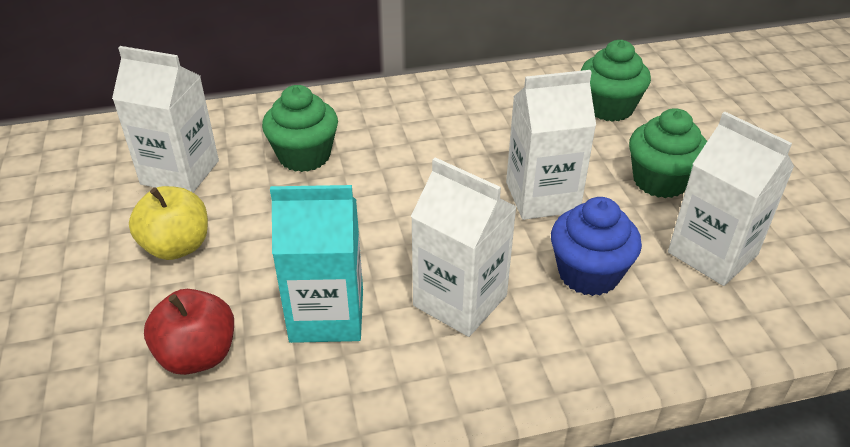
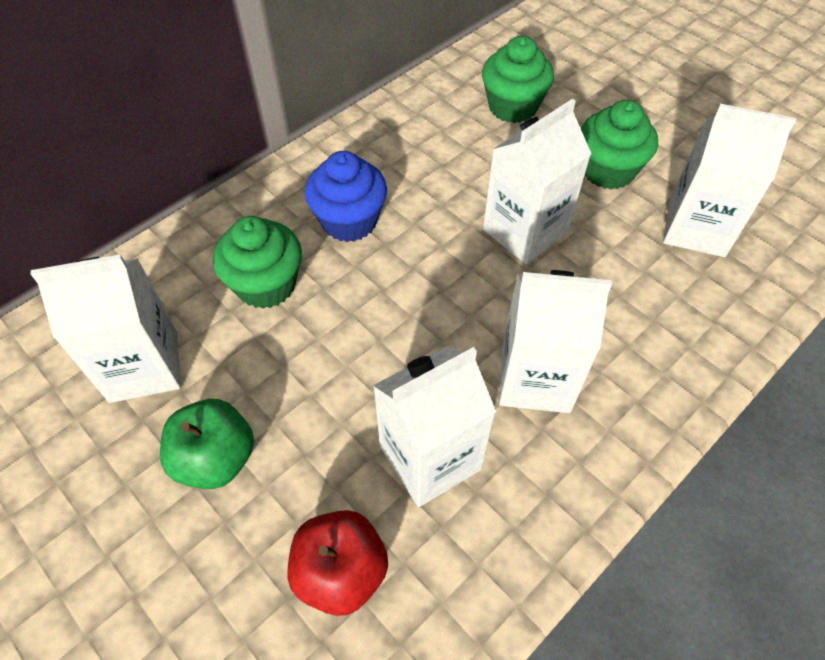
camera: 30 degrees left, 15 degrees up
yellow apple [129,186,208,260] -> green apple [160,399,254,489]
turquoise carton [270,185,363,343] -> white carton [373,346,496,507]
blue cupcake [551,197,642,296] -> blue cupcake moved to [304,151,387,242]

